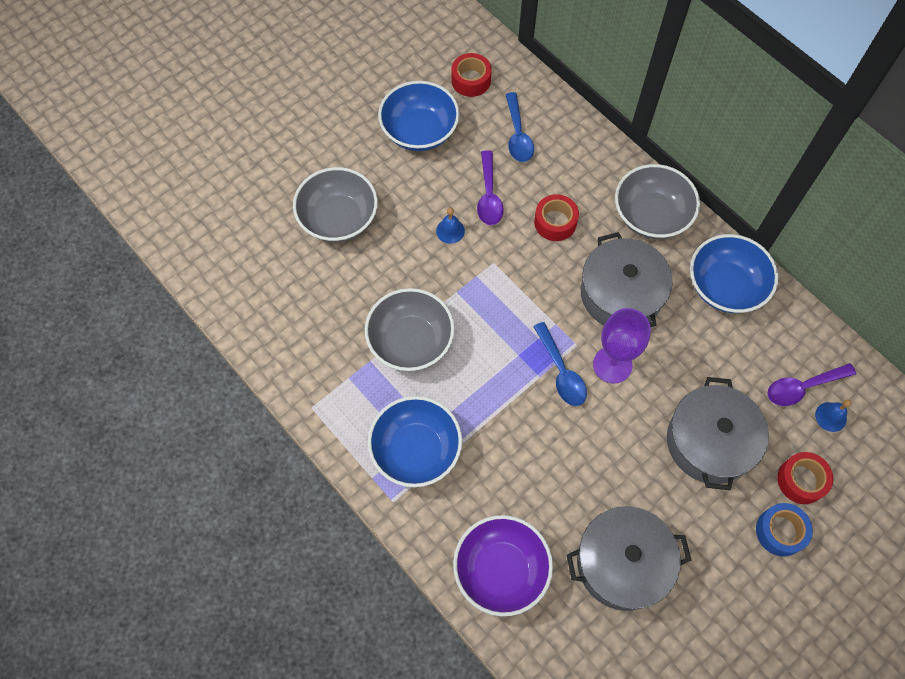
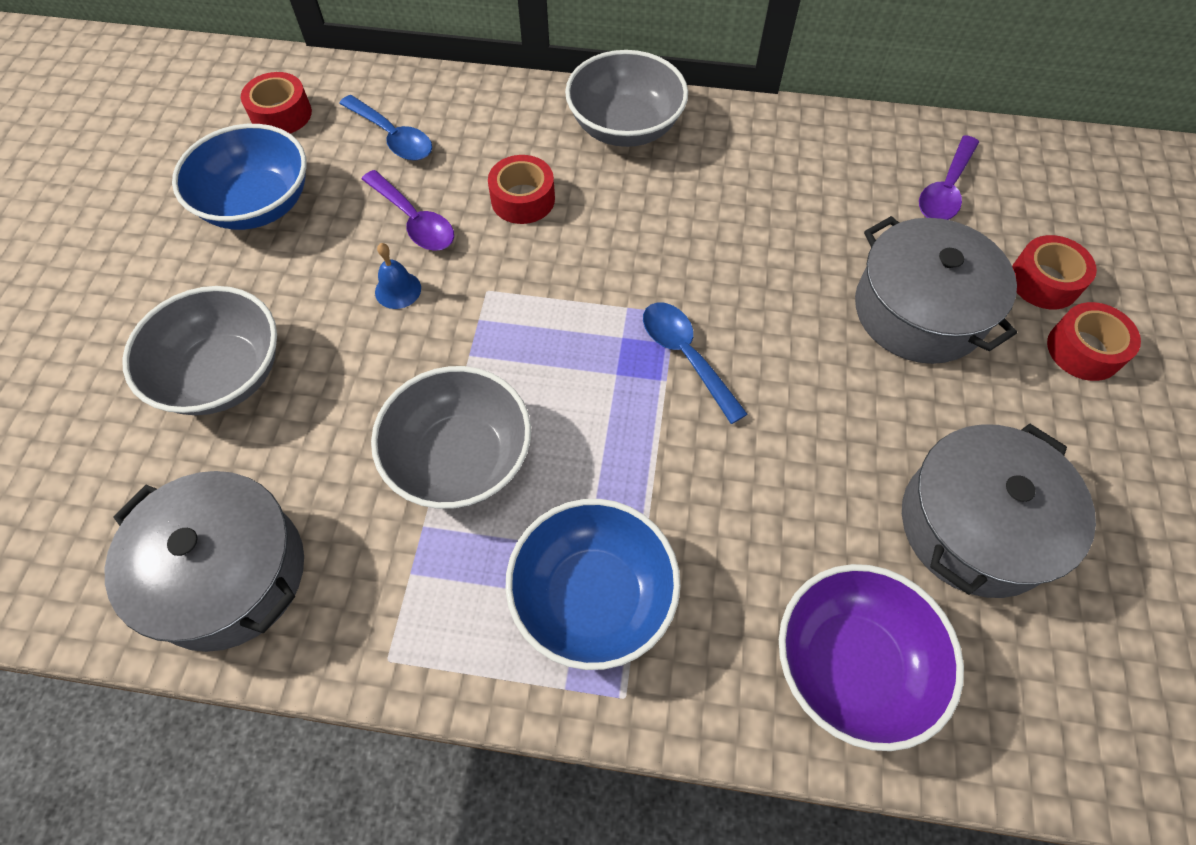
camera: 40 degrees left, 5 degrees down
blue spoon [533,322,587,406] -> blue spoon turned 150 degrees counterclockwise [643,302,748,424]
grey pot [581,232,673,327] -> grey pot moved to [105,471,304,652]
purple goblet [593,308,651,383] -> none
blue bowl [690,234,778,313] -> none
blue tape [756,503,813,557] -> red tape [1047,302,1141,381]
blue bell [815,400,852,432] -> none

